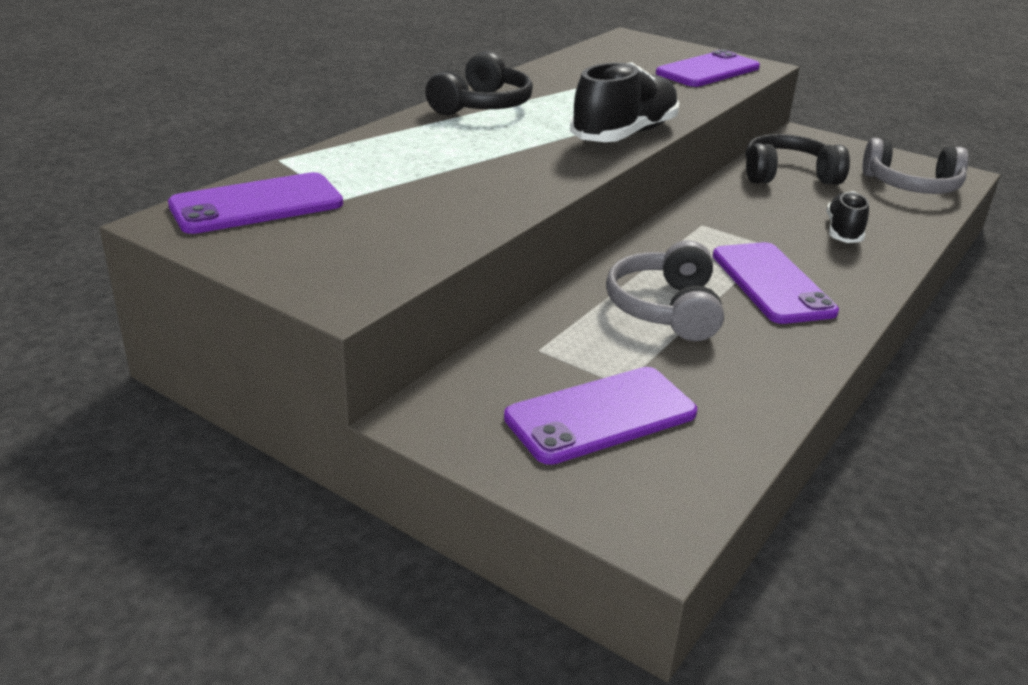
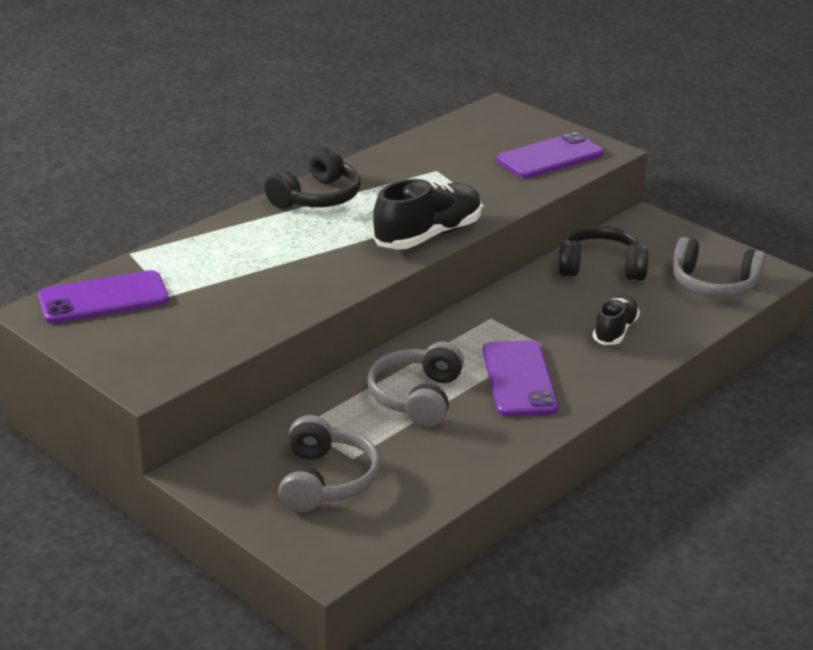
camera: 10 degrees right, 0 degrees up
purple phone [504,367,697,465] -> grey headphones [278,415,380,512]

